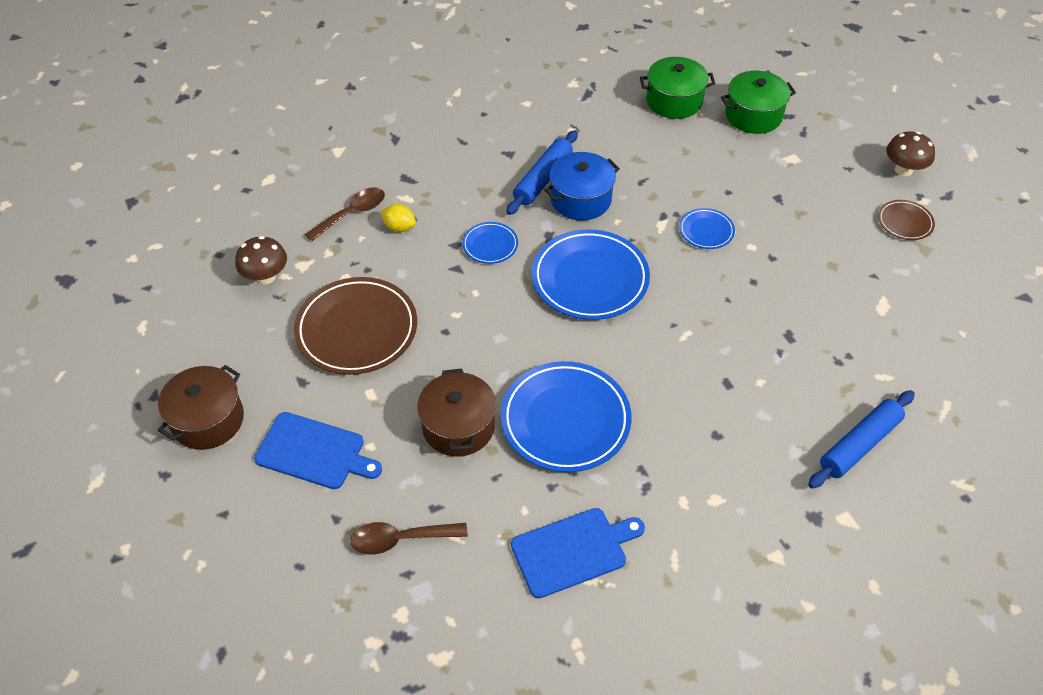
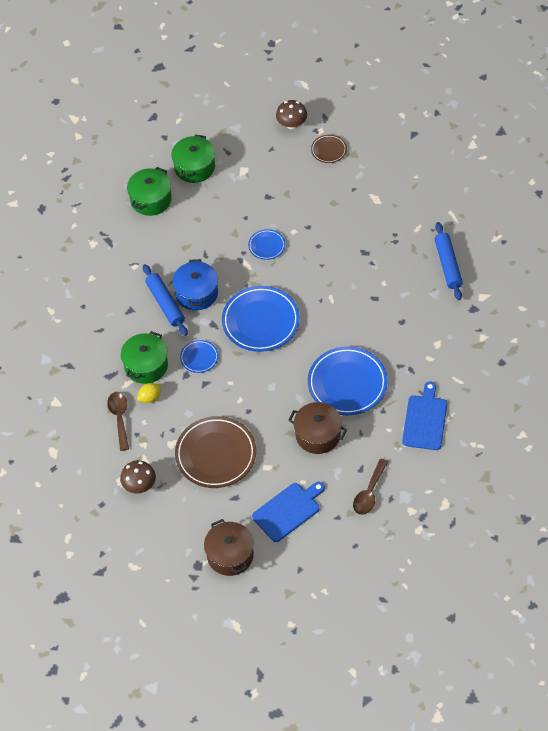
camera: 55 degrees left, 5 degrees up
none -> green pot [121,331,168,384]

